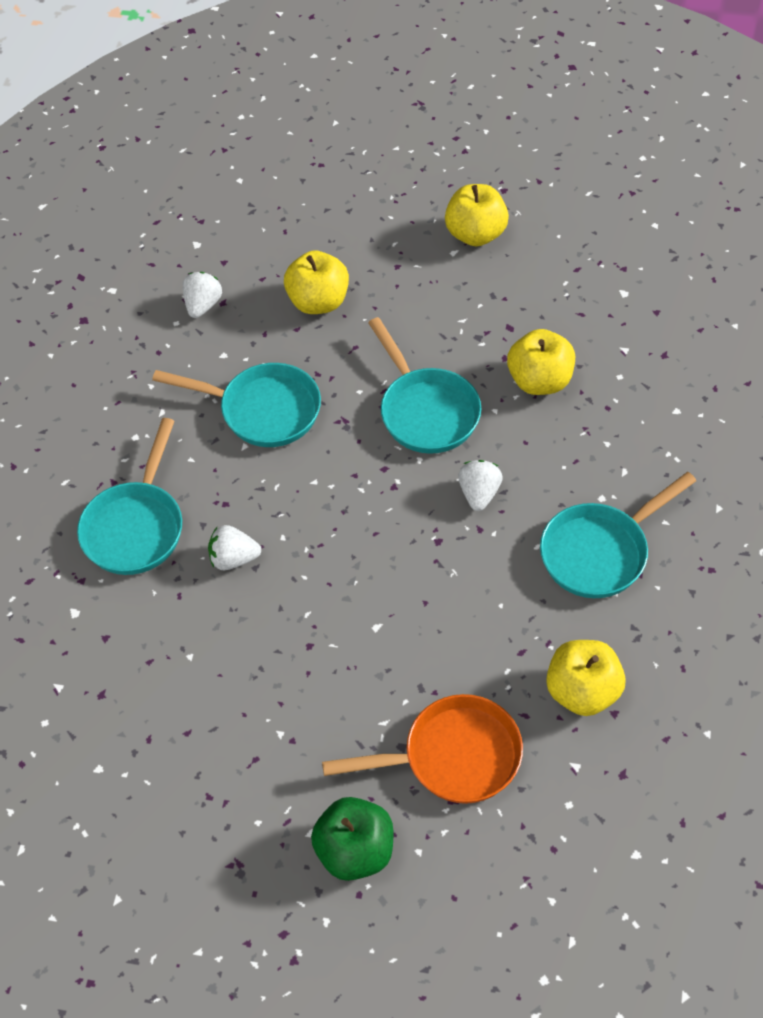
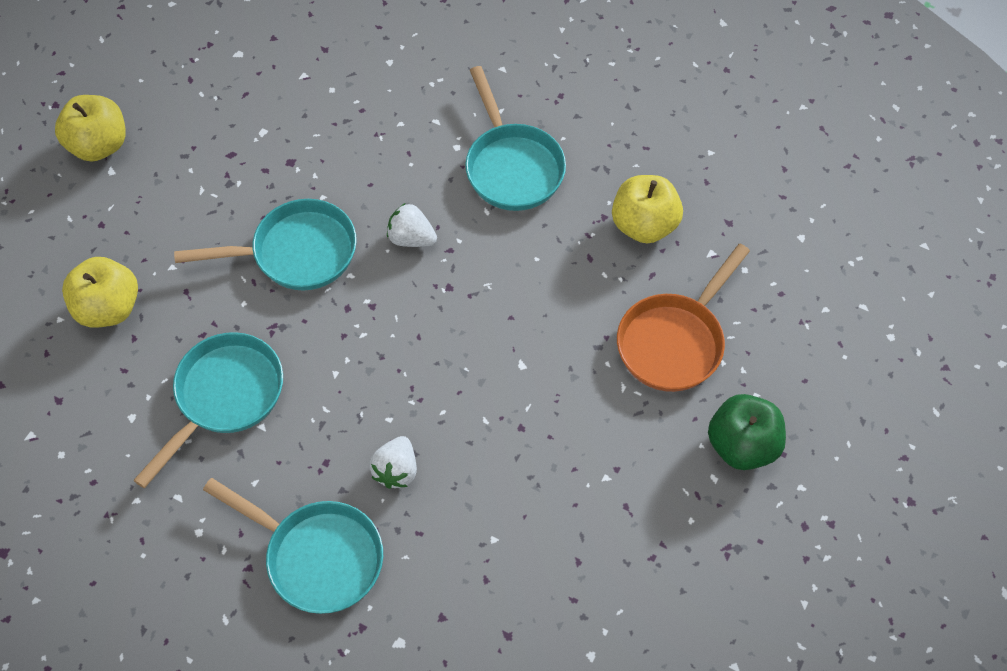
camera: 75 degrees left, 5 degrees up
white strawberry [182,272,222,318] -> none
orange pan [322,694,523,804] -> orange pan turned 150 degrees counterclockwise [617,244,750,392]
yellow apple [507,329,575,395] -> none

